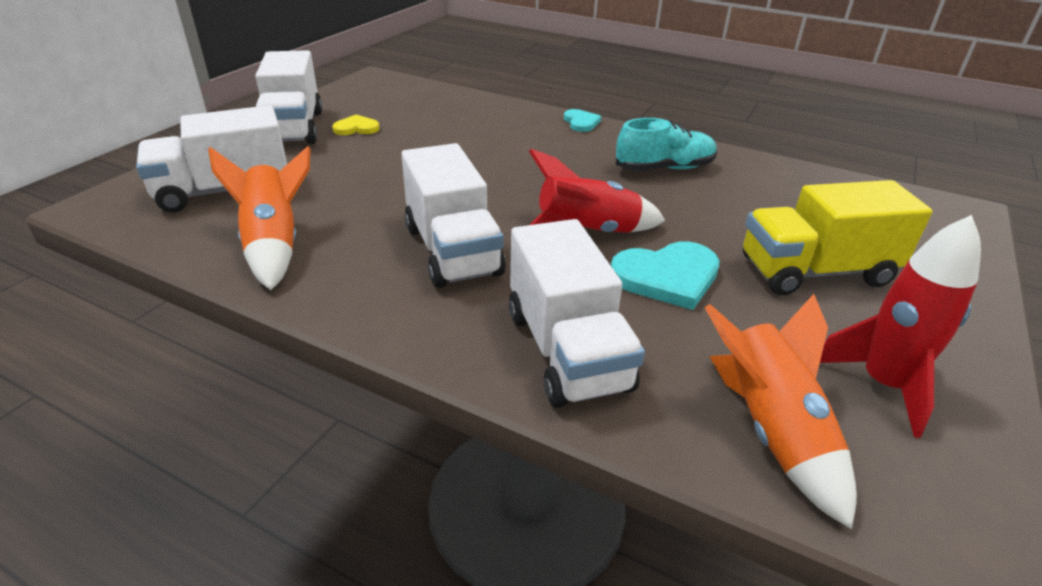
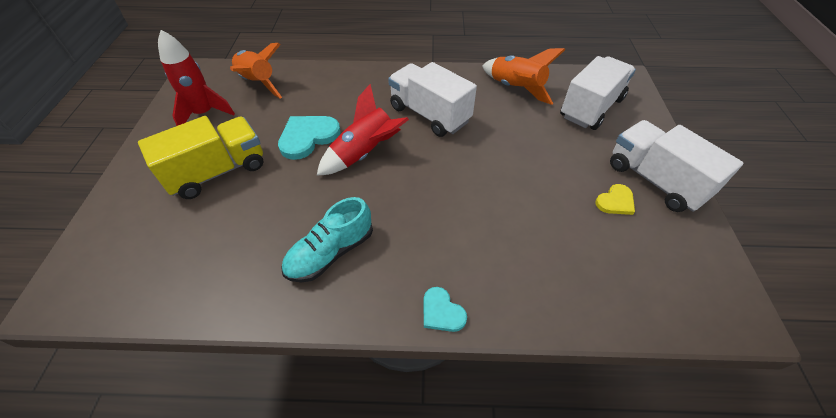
camera: 155 degrees right, 15 degrees up
white truck [509,219,645,408] -> none

